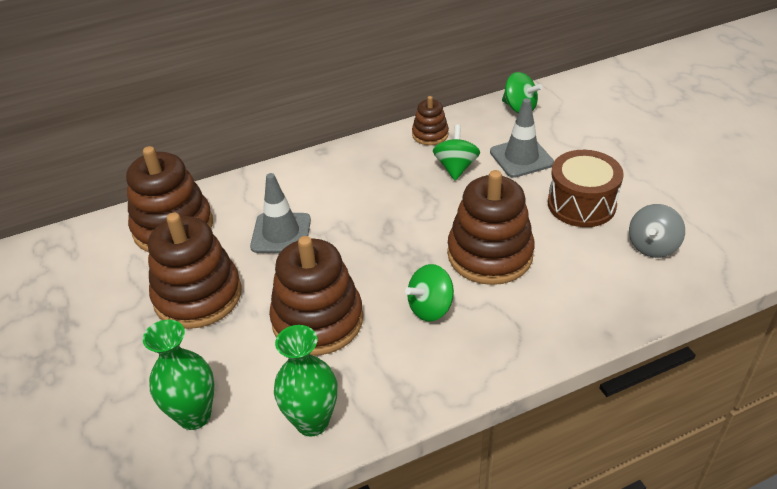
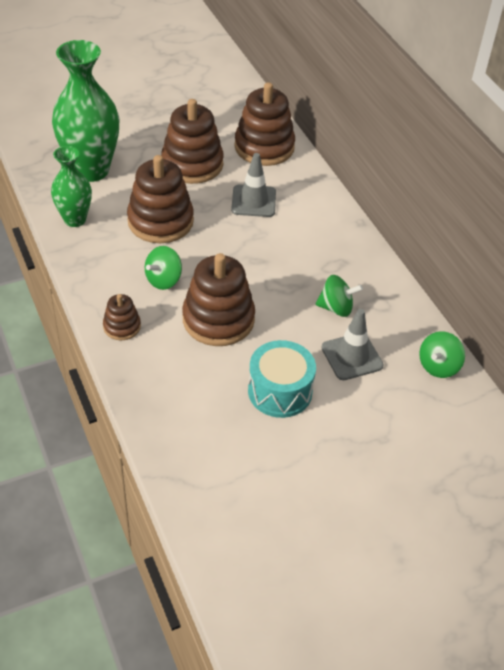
camera: 85 degrees right, 5 degrees up
green vase [143,320,215,430] -> green vase [52,40,120,182], size x1.72
green spinning top [405,264,454,322] -> green spinning top turned 105 degrees counterclockwise [145,246,182,290]
brown stacking toy [412,96,449,145] -> brown stacking toy moved to [103,294,141,340]
brown drum [548,150,623,227] -> turquoise drum [248,340,316,418]
grey spinning top [629,204,685,258] -> none

